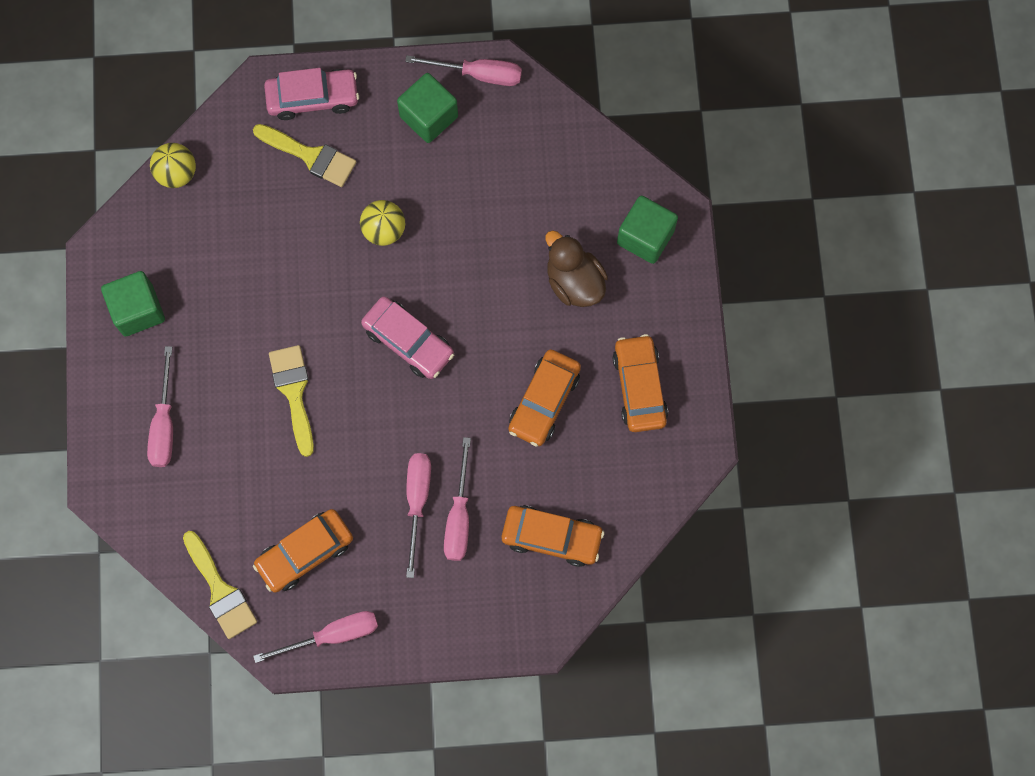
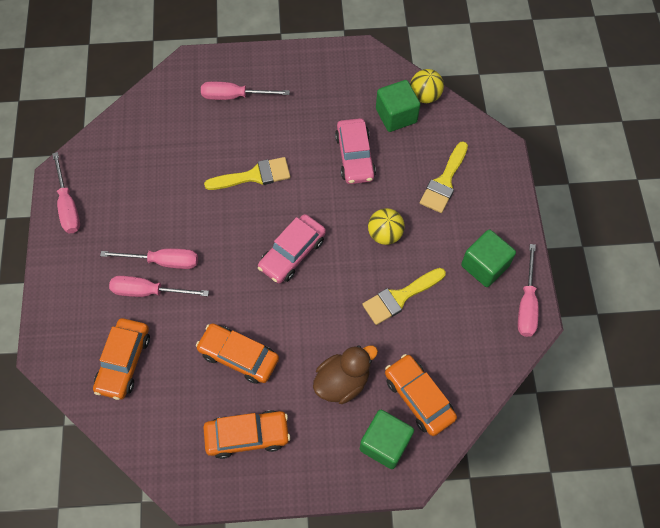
camera: 90 degrees right, 10 degrees down
green cube [101,271,165,336] -> green cube moved to [376,80,420,132]
yellow brush [183,531,257,639] -> yellow brush moved to [362,268,446,325]
orange car [253,509,353,593] -> orange car moved to [385,354,457,436]
pink car [264,68,359,120] -> pink car moved to [335,118,376,184]

